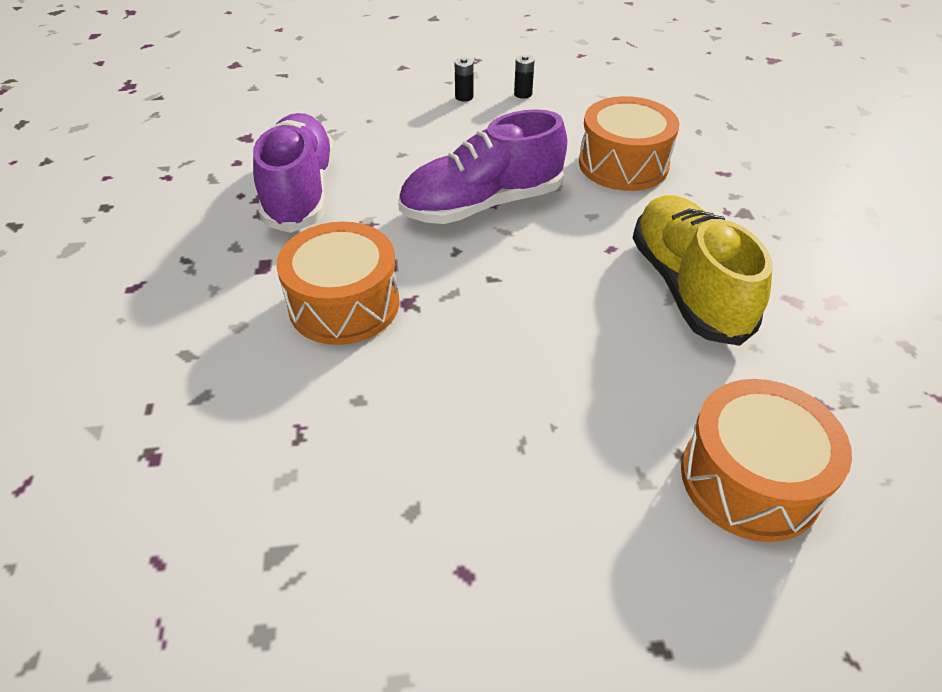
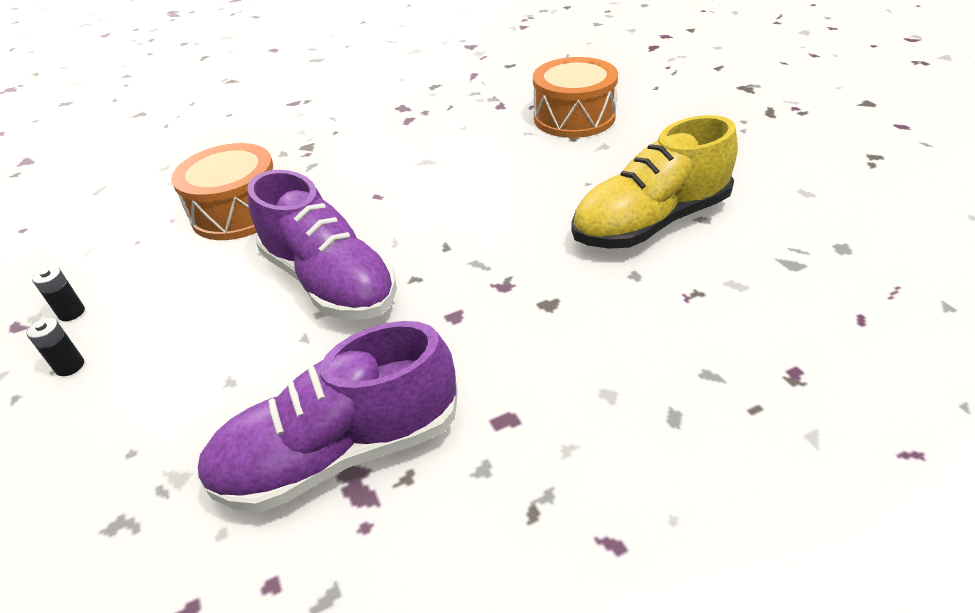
camera: 105 degrees left, 5 degrees down
orange drum [276,222,399,345] -> none
yellow shoe [633,195,773,346] -> yellow shoe moved to [571,115,738,249]

